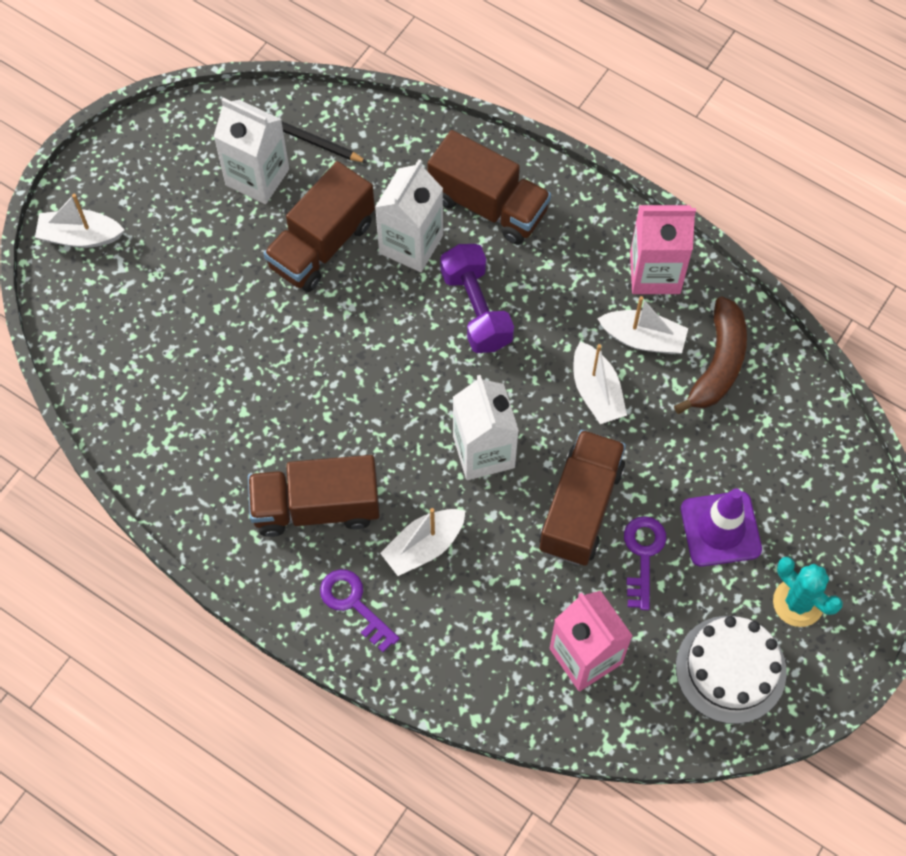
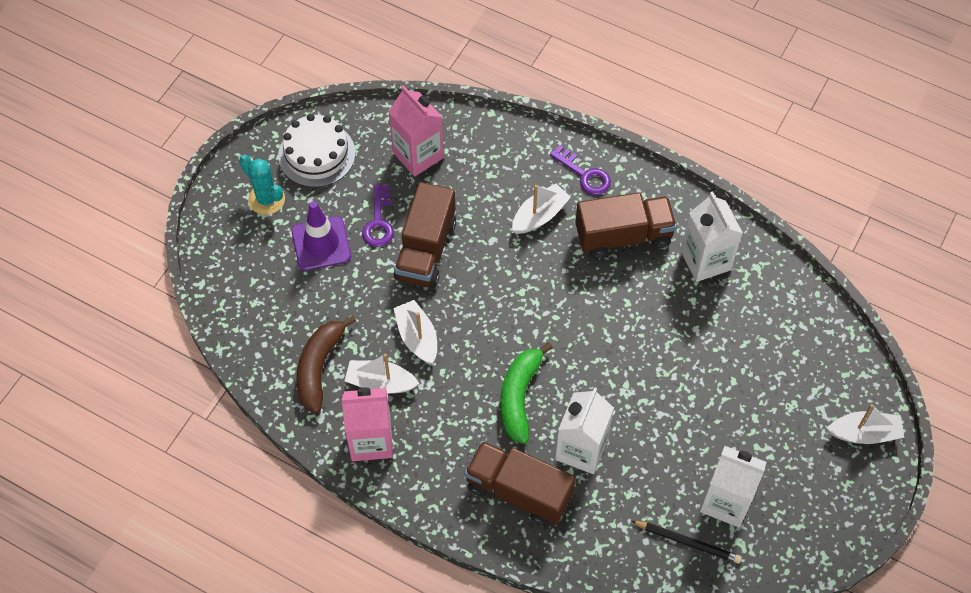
camera: 175 degrees right, 5 degrees down
brown truck [264,161,375,292] -> none
purple dumbbell [440,244,514,353] -> green banana [500,342,553,444]
white carton [453,375,519,480] -> white carton moved to [681,192,743,282]

